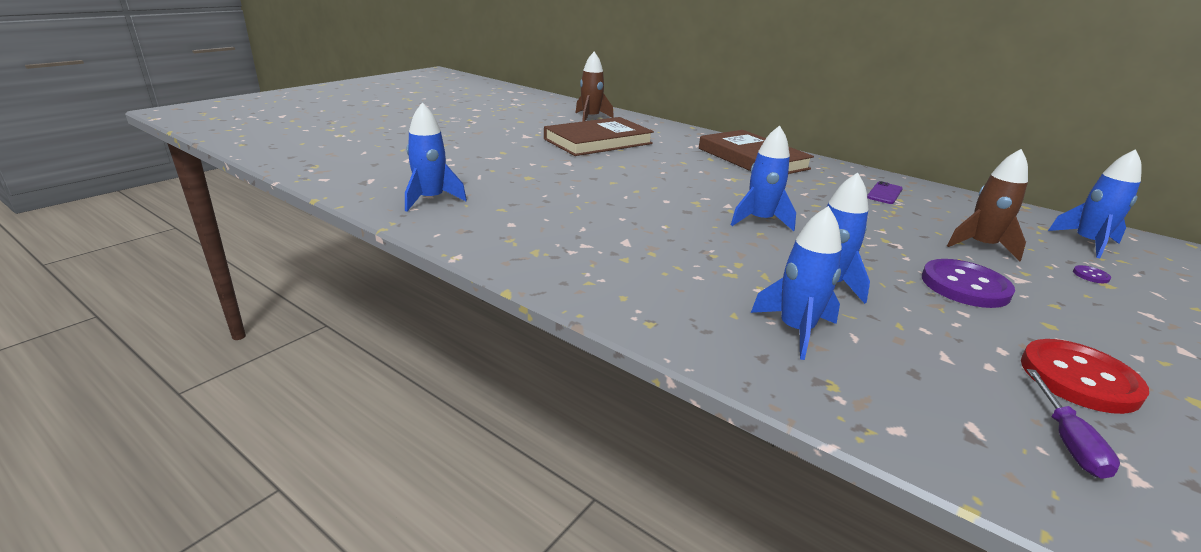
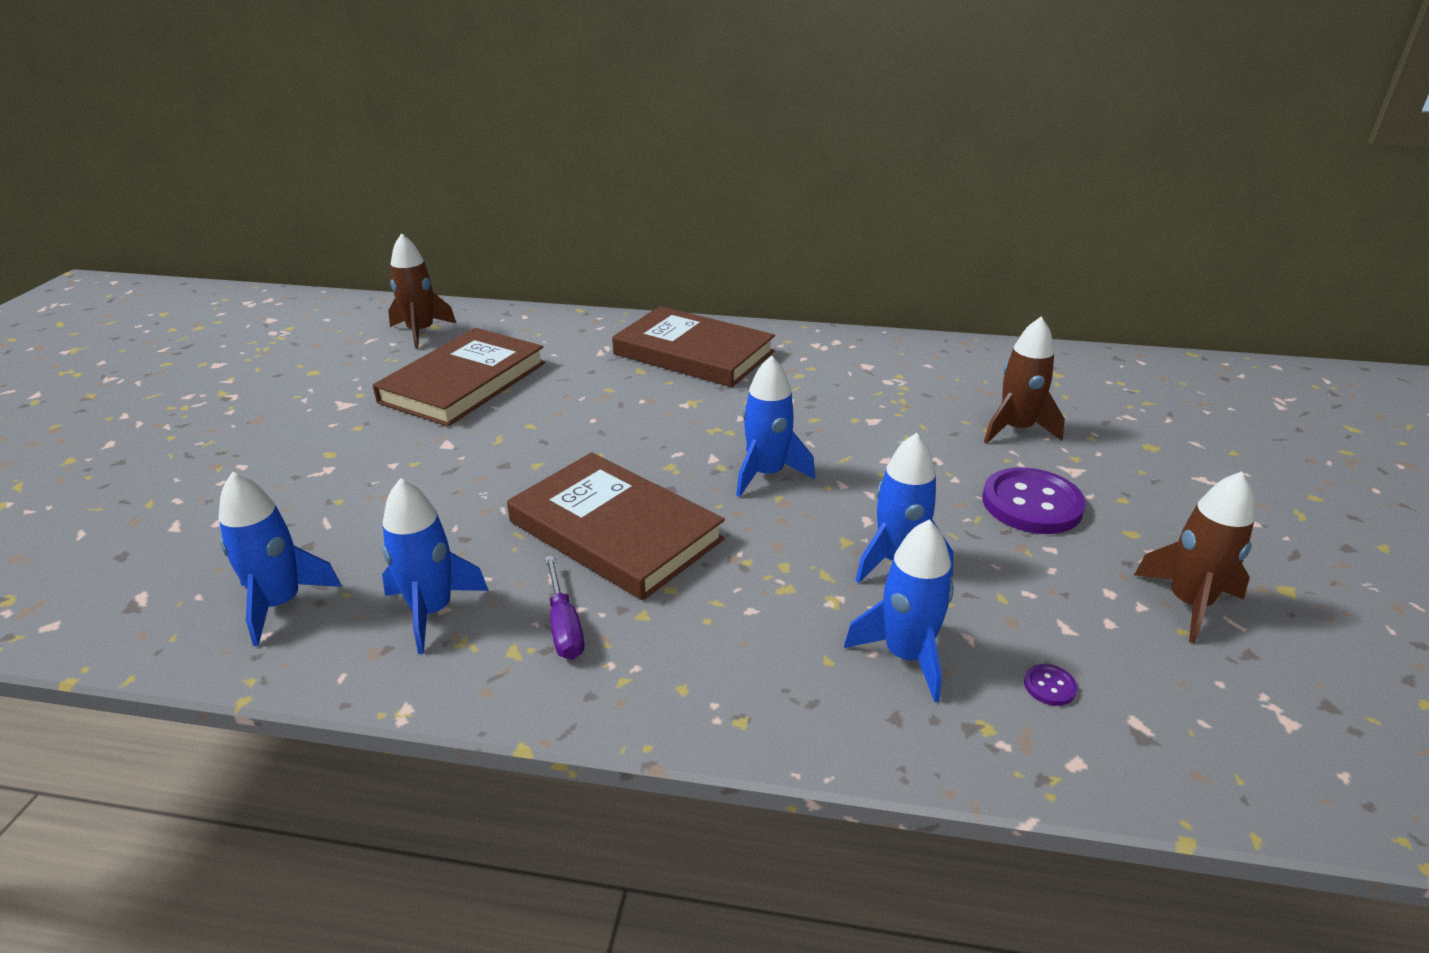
camera: 25 degrees left, 5 degrees up
purple phone [867,181,903,204] -> none
red button [1021,339,1149,414] -> brown rocket [1134,471,1255,643]
purple screwdriver [1027,369,1120,479] -> purple screwdriver moved to [545,555,584,659]
blue rocket [1048,149,1142,258] -> blue rocket moved to [382,478,489,654]
purple button [1073,265,1111,283] -> purple button moved to [1024,664,1077,706]
none -> brown book [507,452,725,600]

